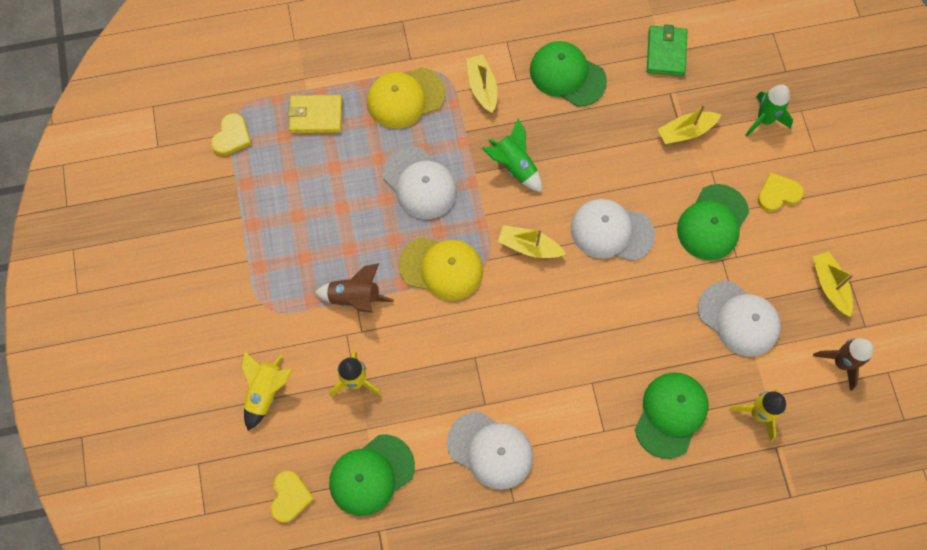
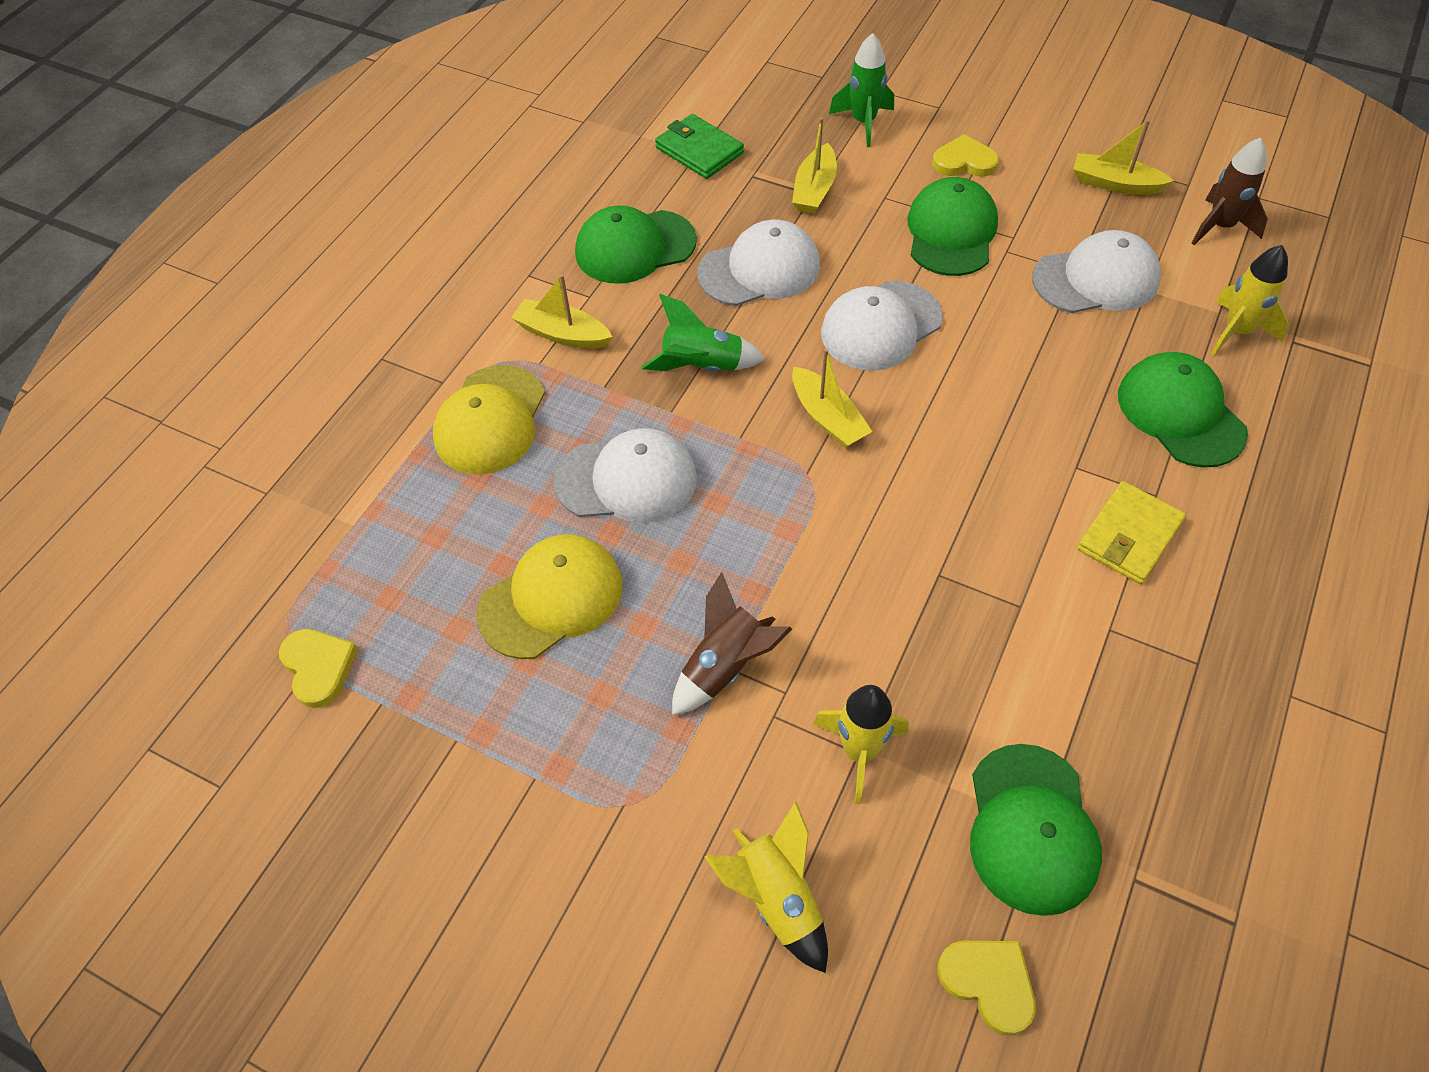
camera: 50 degrees left, 15 degrees down
yellow wallet [288,95,342,133] -> yellow wallet moved to [1077,481,1186,584]
yellow cap [399,237,483,301] -> yellow cap moved to [476,534,623,659]
white cap [447,411,533,490] -> white cap moved to [697,220,820,306]
yellow boat [498,225,566,258] -> yellow boat turned 90 degrees counterclockwise [792,348,873,448]
green cap [677,184,749,260] -> green cap turned 150 degrees counterclockwise [907,177,998,276]
yellow heart [757,173,804,212] -> yellow heart turned 75 degrees clockwise [932,134,999,177]

